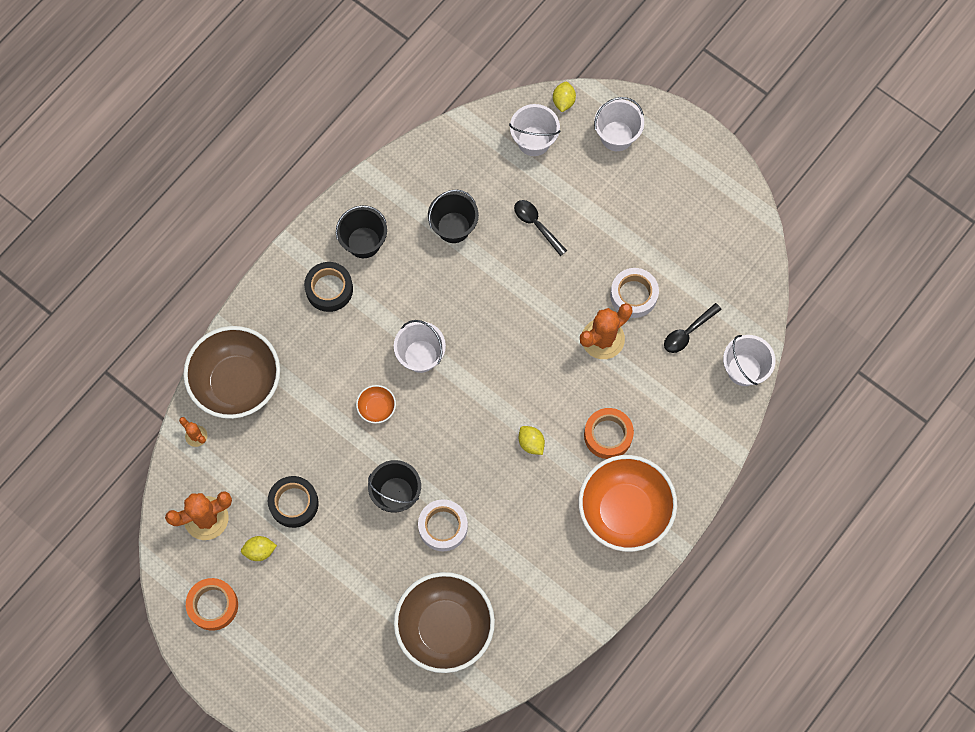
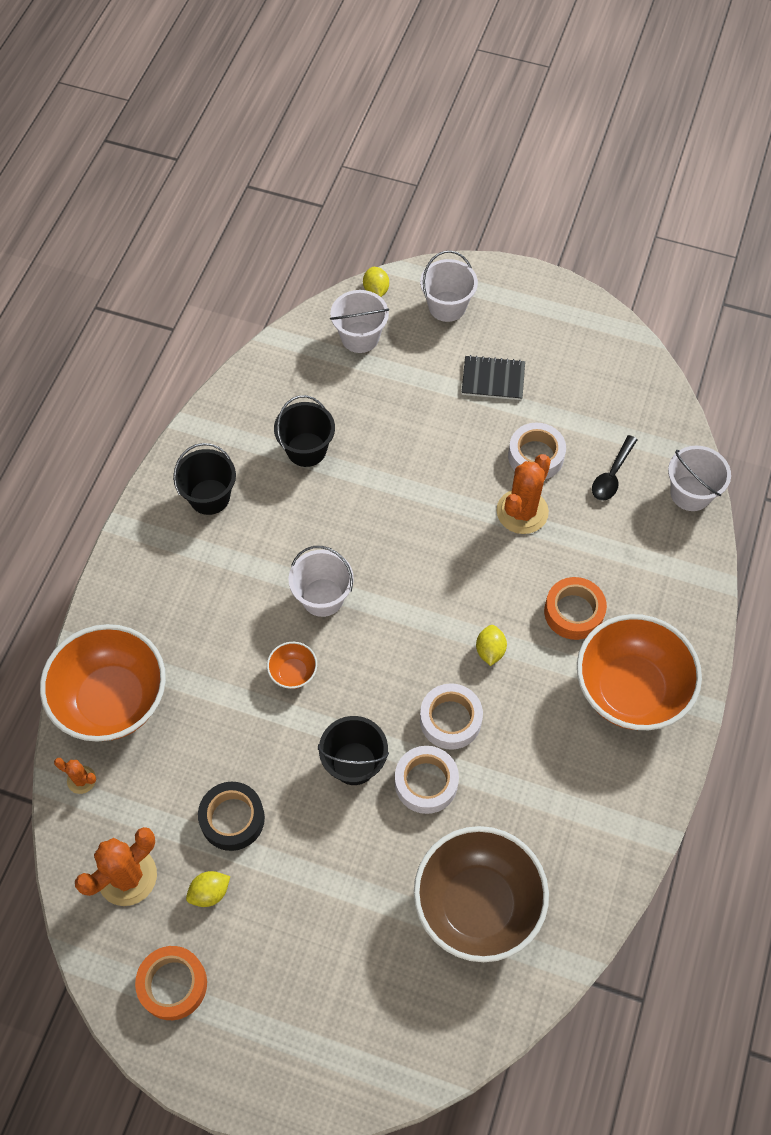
camera: 20 degrees left, 10 degrees down
brown bowl [183,326,280,419] -> orange bowl [40,624,166,742]
black tape [304,262,353,312] -> none
black spoon [514,200,567,256] -> none
yellow lemon [519,426,545,455] -> yellow lemon turned 60 degrees clockwise [476,625,507,666]
none -> white tape [420,683,483,750]
none -> black notebook [461,355,525,400]

